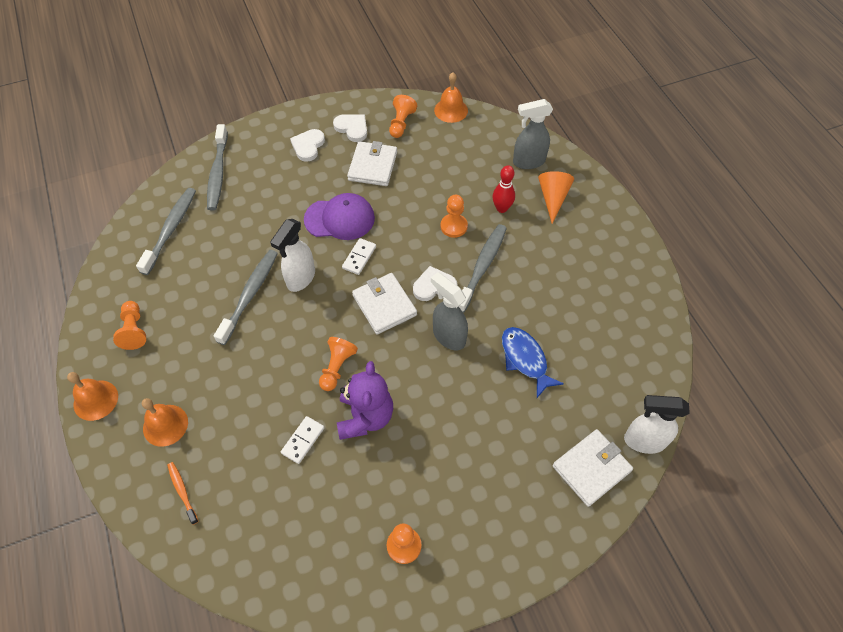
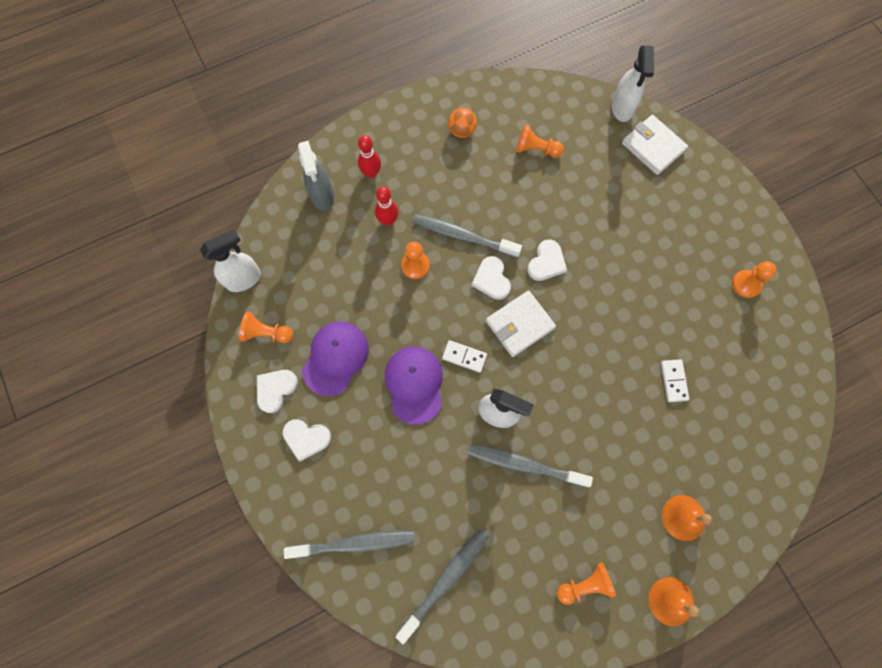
camera: 95 degrees left, 15 degrees up
grey toothbrush [136,188,196,275] -> grey toothbrush turned 120 degrees clockwise [396,529,489,644]
orange toothbrush [167,462,199,525] -> none
white domino [281,416,324,464] -> white domino turned 60 degrees clockwise [661,359,689,402]
orange pawn [319,337,358,391] -> orange pawn moved to [516,124,564,158]
purple teddy bear [337,361,393,440] -> none
white wallet [347,141,397,186] -> purple cap [302,322,369,396]
grey spray bottle [431,272,468,350] -> white heart [527,240,567,281]
orange bell [434,72,468,123] -> white spray bottle [200,229,261,292]
blue fish [502,327,564,398] -> none
orange cone [538,171,574,224] -> red bowling pin [358,135,381,178]
none -> orange ball [448,108,477,138]

